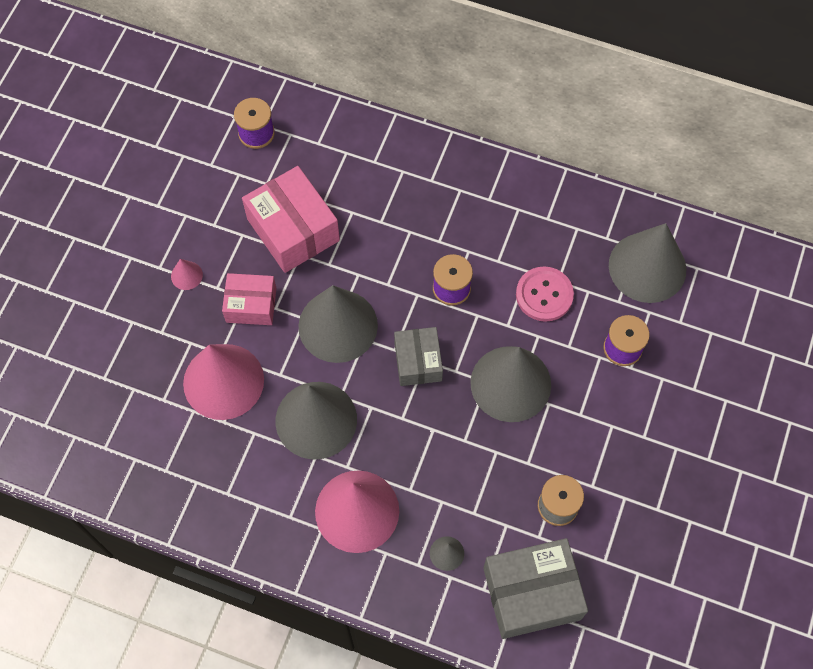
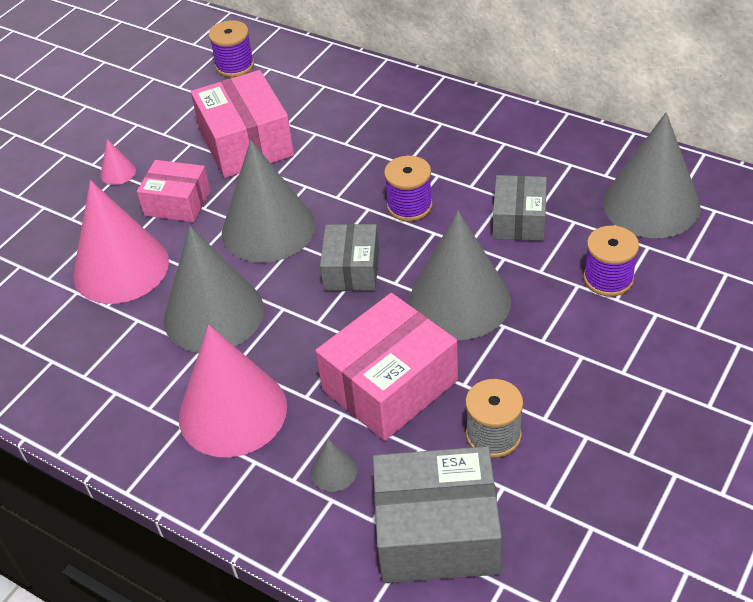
camera: 15 degrees right, 20 degrees down
pink button [516,266,574,322] -> grey box [493,175,547,241]
none -> pink box [315,293,458,441]

